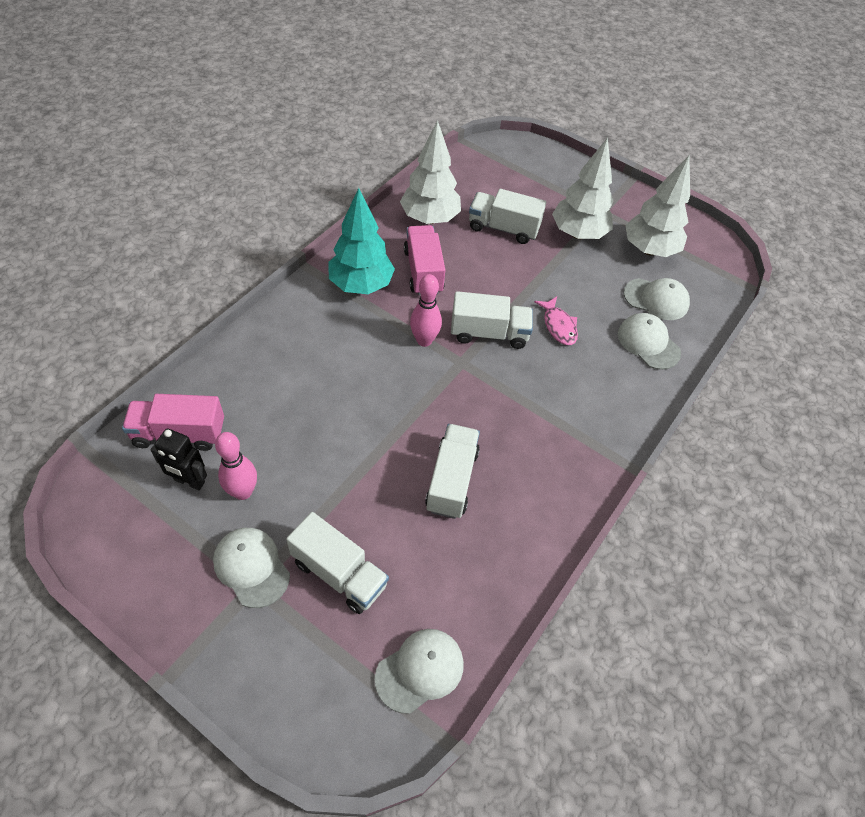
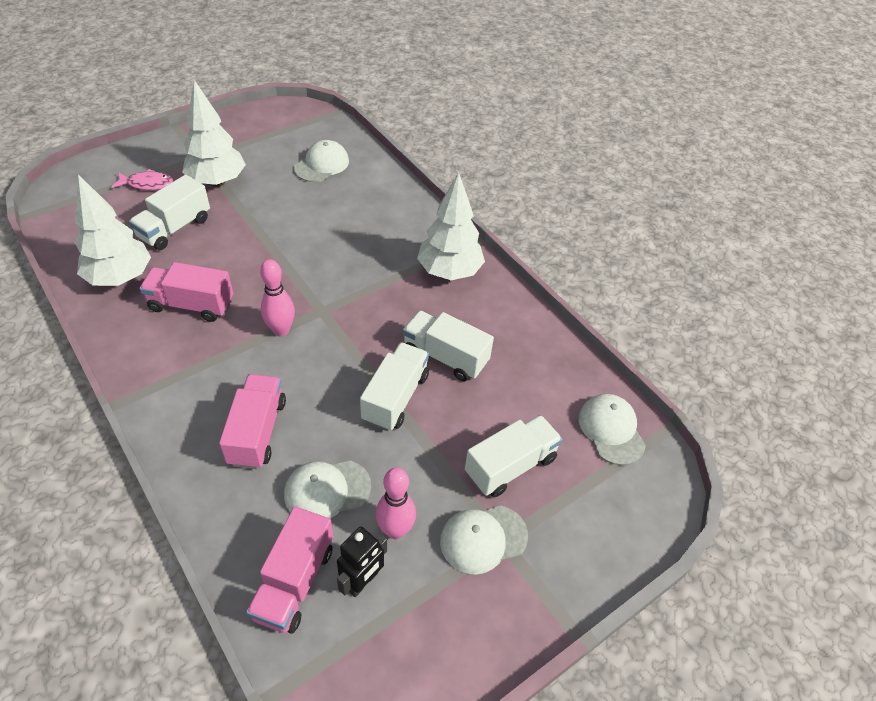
camera: 70 degrees left, 5 degrees down
turquoise tree [328,188,395,294] -> none
white truck [451,291,533,349] -> white truck moved to [360,342,429,431]
pink fish [534,296,578,345] -> pink fish moved to [111,169,173,190]
white cap [618,313,681,370] -> white cap moved to [284,461,371,519]
white tree [625,156,690,257] -> white tree moved to [417,172,485,280]
none -> pink truck [219,374,286,469]

